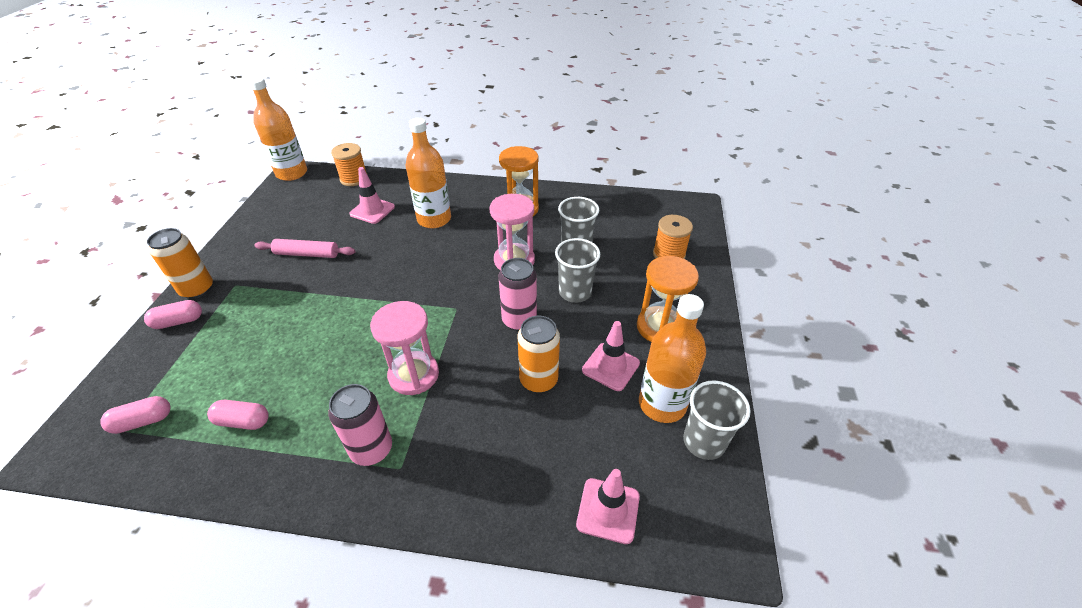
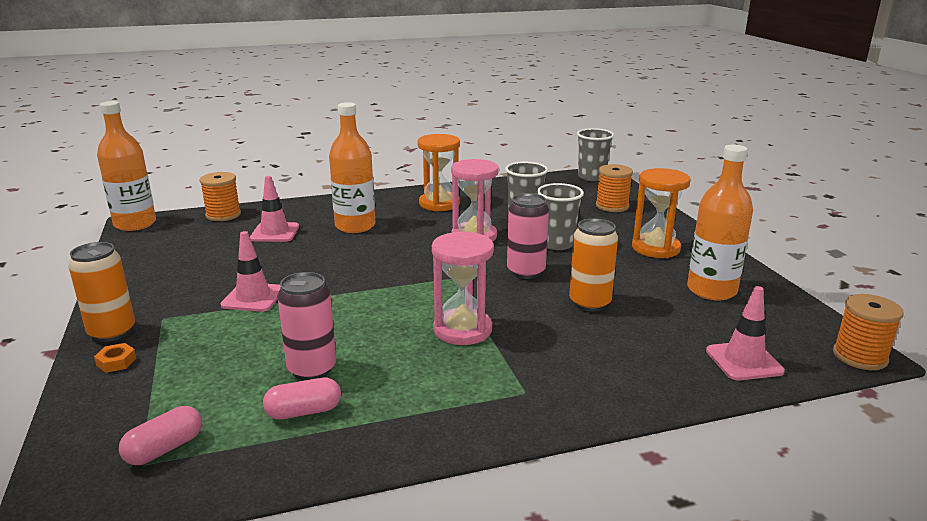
camera: 25 degrees left, 20 degrees down
pink capsule [144,300,202,329] -> orange nut [94,343,137,373]
pink rolling pin [254,239,355,258] -> none
pink can [328,384,392,466] -> pink can moved to [277,272,336,380]
pink traffic cone [582,321,640,391] -> pink traffic cone moved to [221,231,281,312]
grey cup [683,380,751,460] -> grey cup moved to [577,128,614,181]
none -> orange spool [833,294,904,370]

